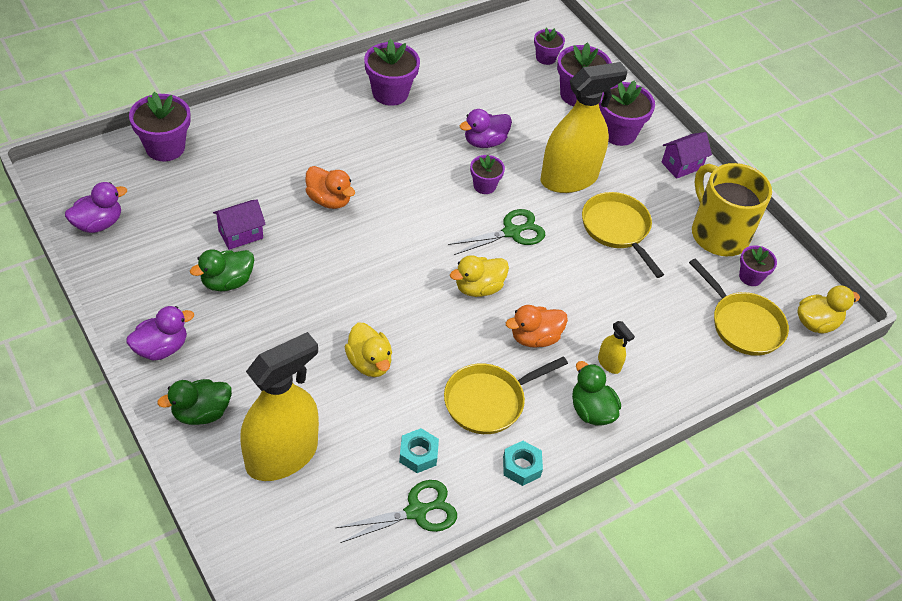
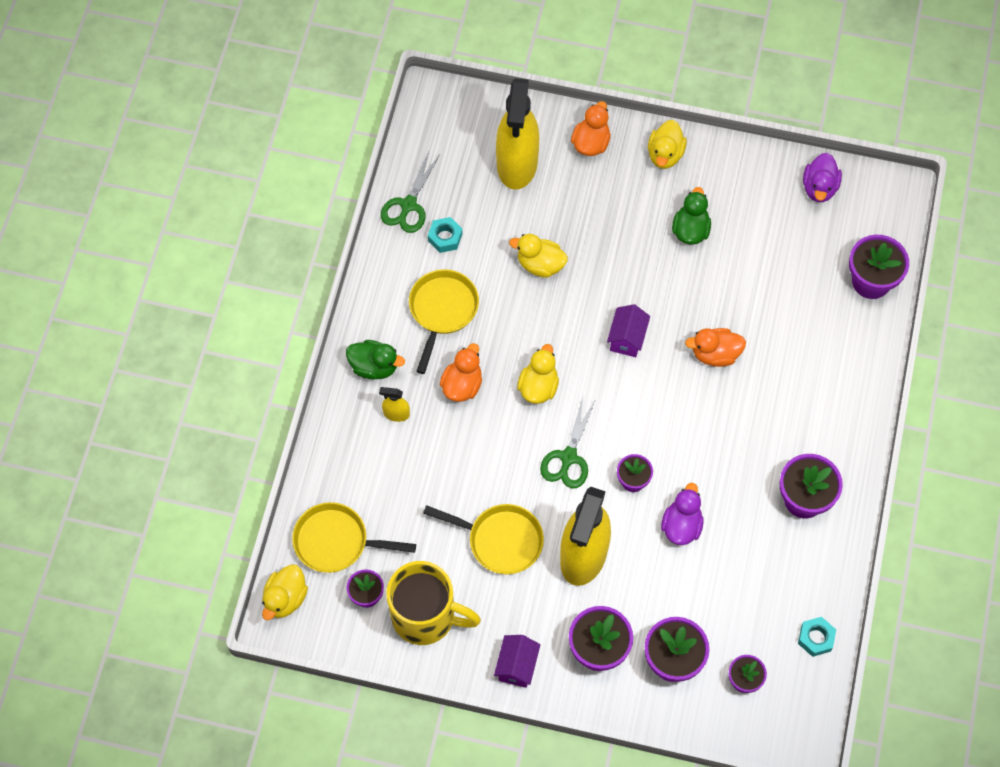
camera: 140 degrees right, 15 degrees up
purple duck [126,306,194,361] -> yellow duck [648,120,687,169]
green duck [157,379,232,425] -> orange duck [571,101,611,156]
purple house [213,200,266,250] -> purple house moved to [607,304,650,357]
turquoise nut [503,441,543,486] -> turquoise nut moved to [798,617,836,657]

